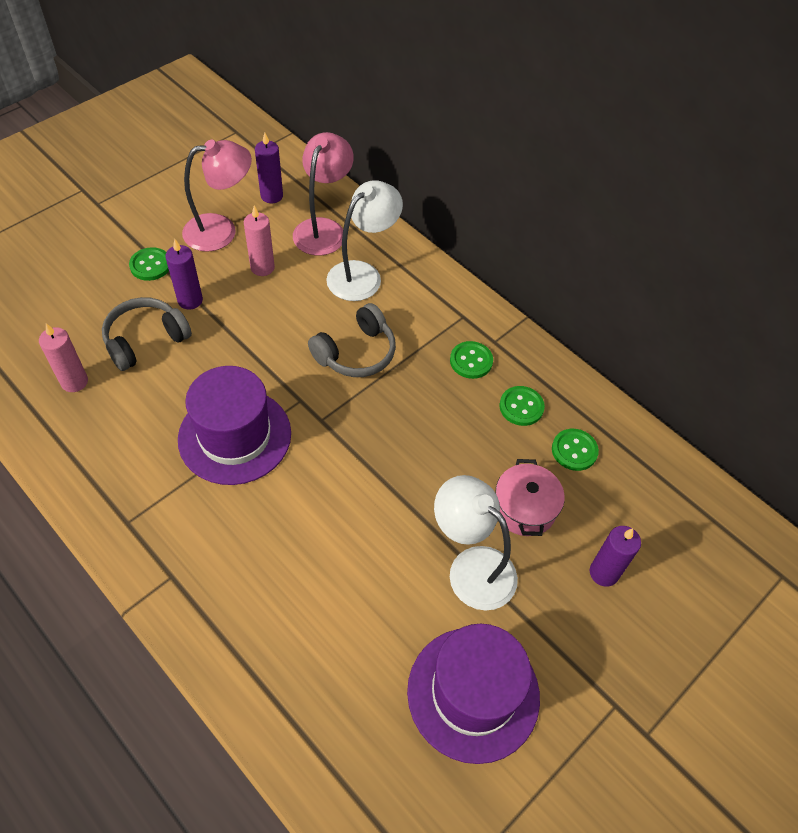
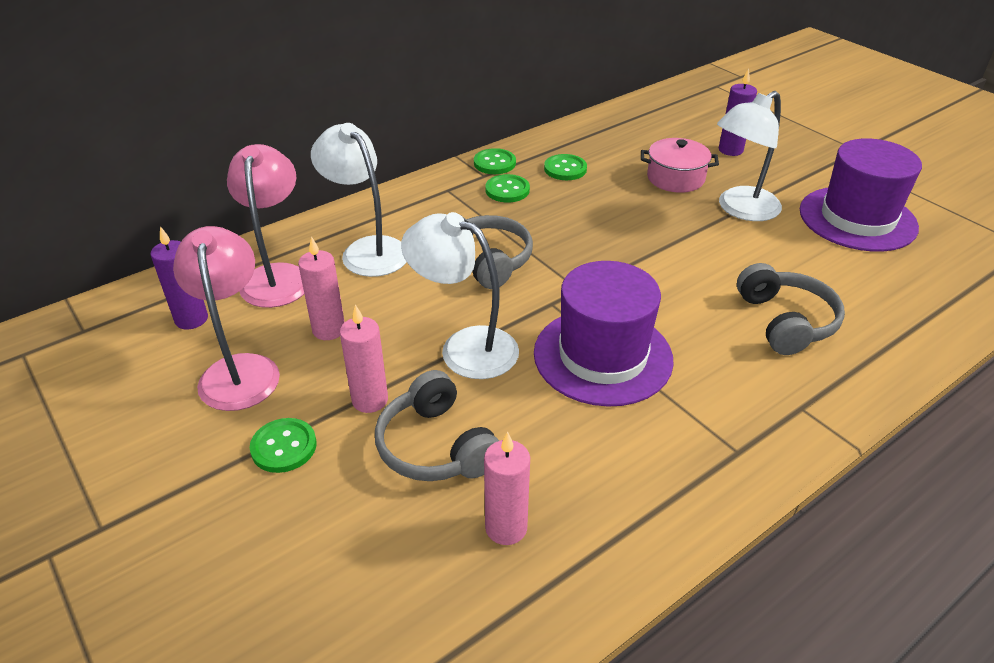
camera: 80 degrees left, 15 degrees down
purple candle [165,239,203,310] -> pink candle [340,304,388,413]
pink lamp [293,132,354,255] -> pink lamp turned 60 degrees clockwise [227,144,304,308]
green button [552,429,599,471] -> green button moved to [474,148,516,174]
none -> white lamp [401,212,519,379]
none -> grey headphones [737,263,845,355]

